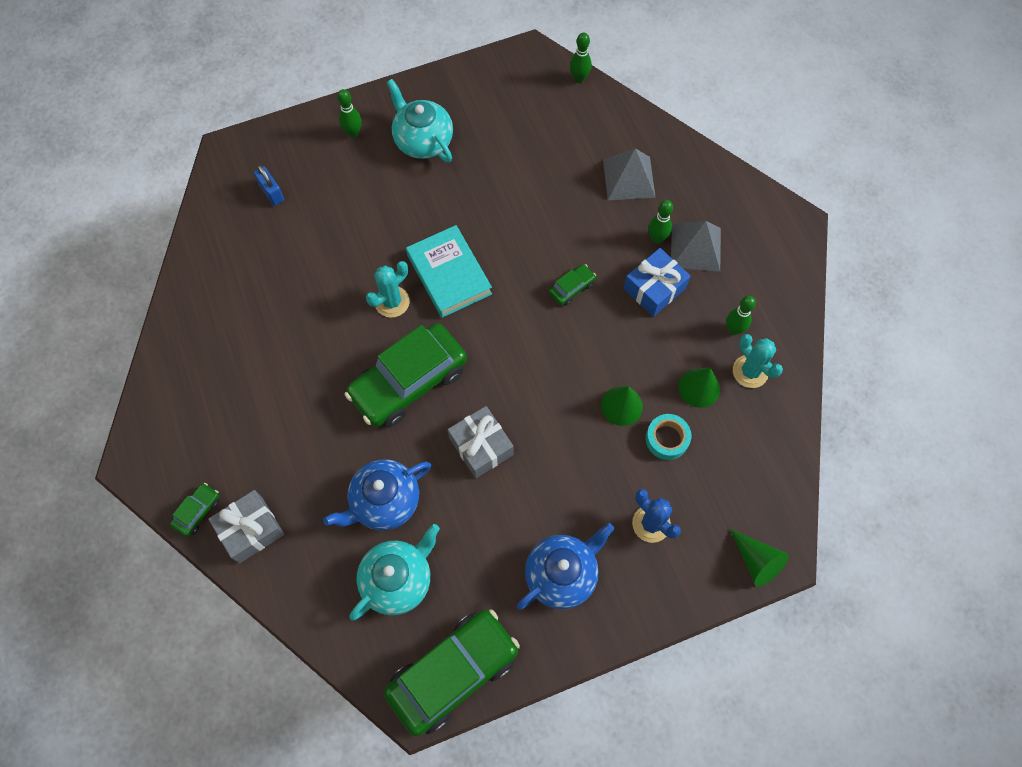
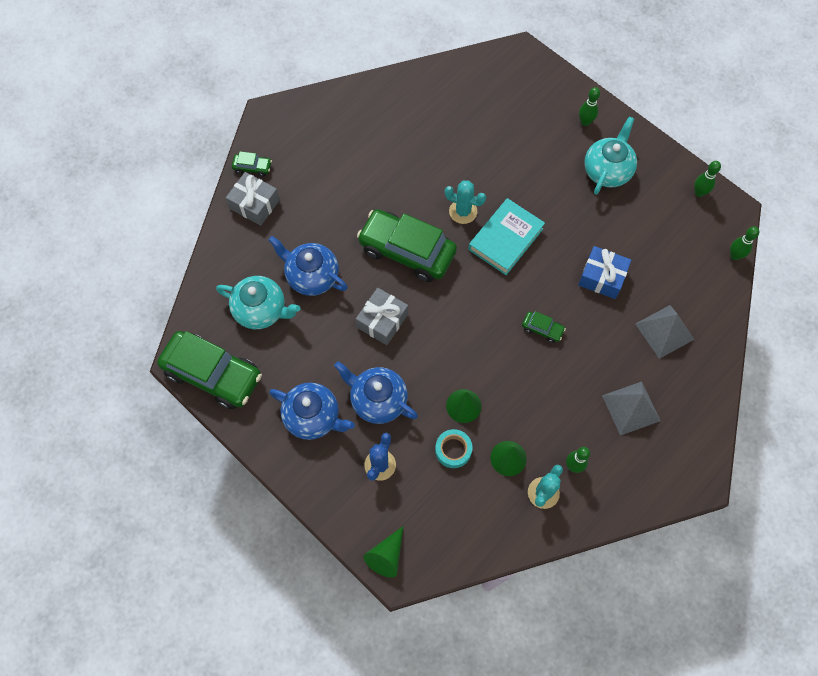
camera: 65 degrees right, 0 degrees up
blue padlock [254,165,284,206] -> none
blue gift [623,248,691,317] -> blue gift moved to [578,246,631,299]
green bowling pin [648,200,673,244] -> green bowling pin moved to [694,161,721,197]
none -> blue teapot [334,361,418,424]

